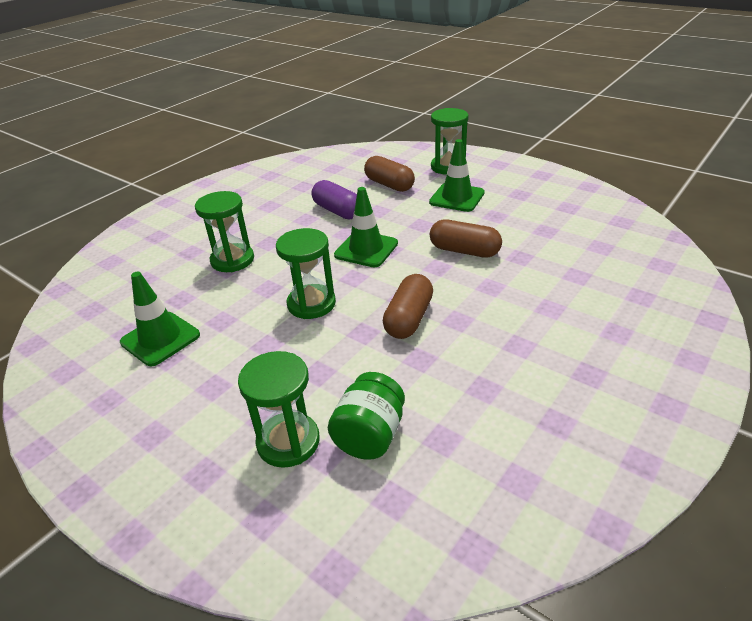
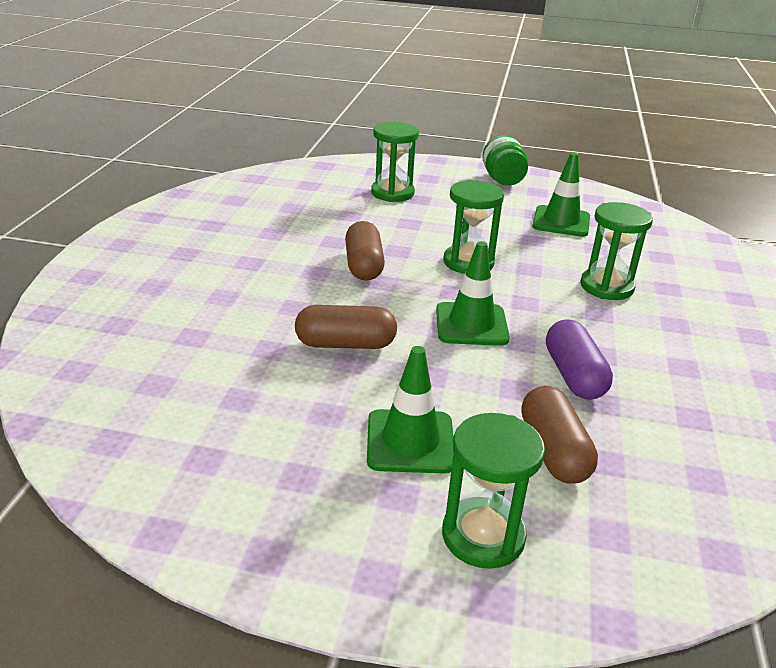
camera: 150 degrees right, 5 degrees down
purple capsule [312,180,357,219] -> purple capsule turned 60 degrees clockwise [546,319,613,400]
green jar [328,372,405,460] -> green jar moved to [482,135,528,186]
brown capsule [364,156,415,192] -> brown capsule turned 60 degrees clockwise [521,386,598,484]

